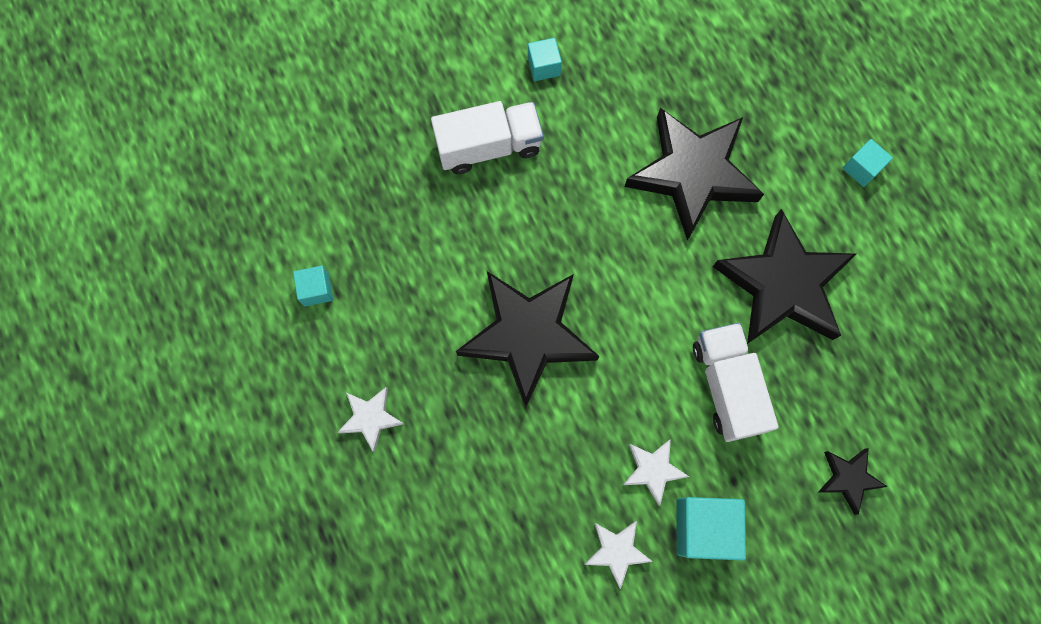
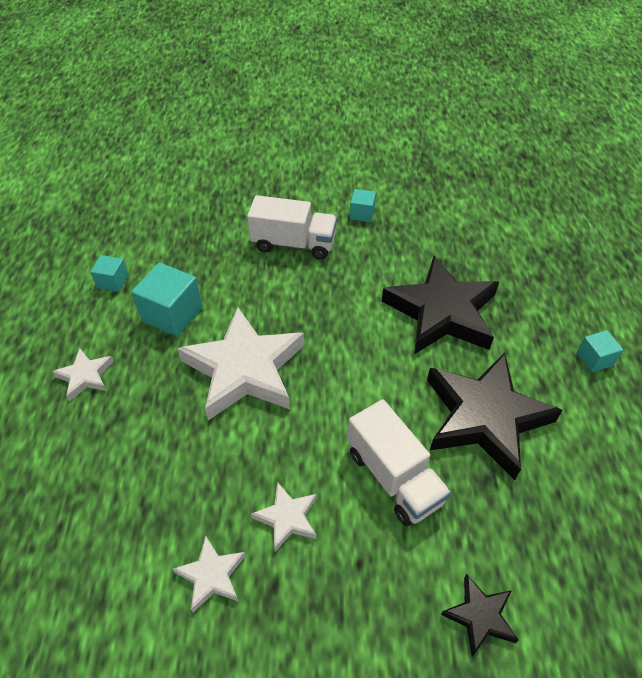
camera: 25 degrees right, 25 degrees down
black star [456,271,599,409] -> white star [177,307,304,420]
turquoise cube [677,497,746,560] -> turquoise cube moved to [131,262,203,337]
white truck [693,323,778,442] -> white truck turned 135 degrees clockwise [347,399,451,526]

